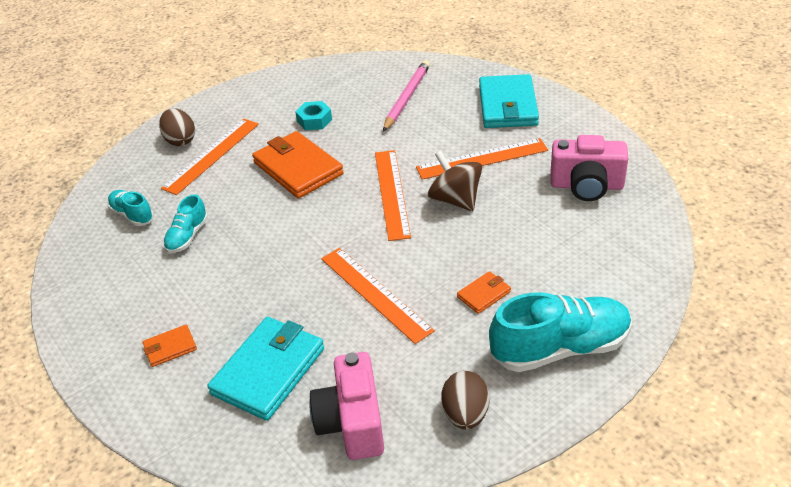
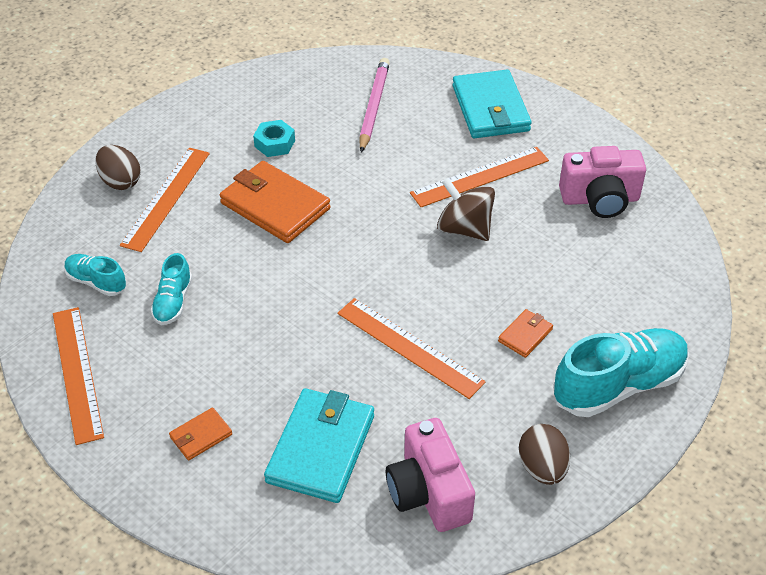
camera: 15 degrees left, 5 degrees up
orange ruler [375,150,411,241] -> orange ruler moved to [53,307,104,445]

